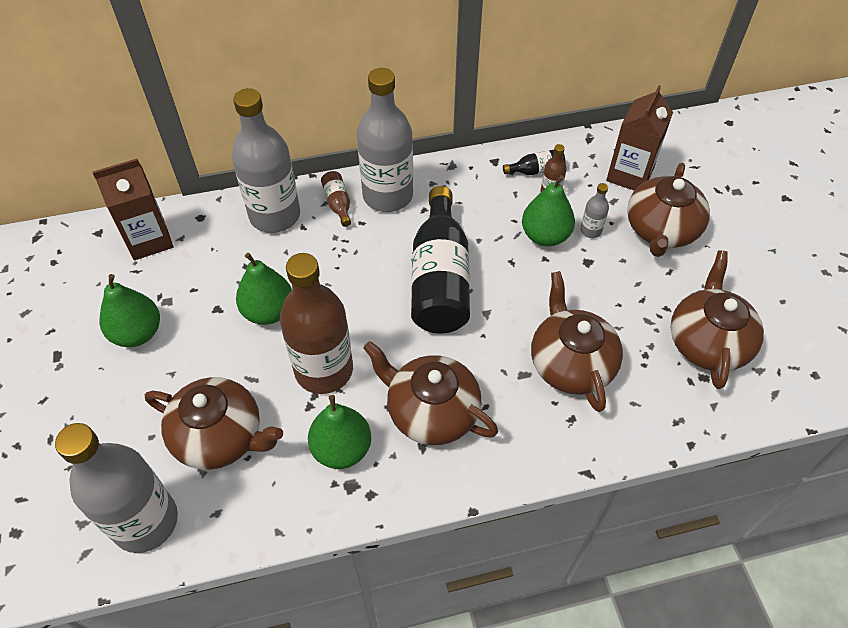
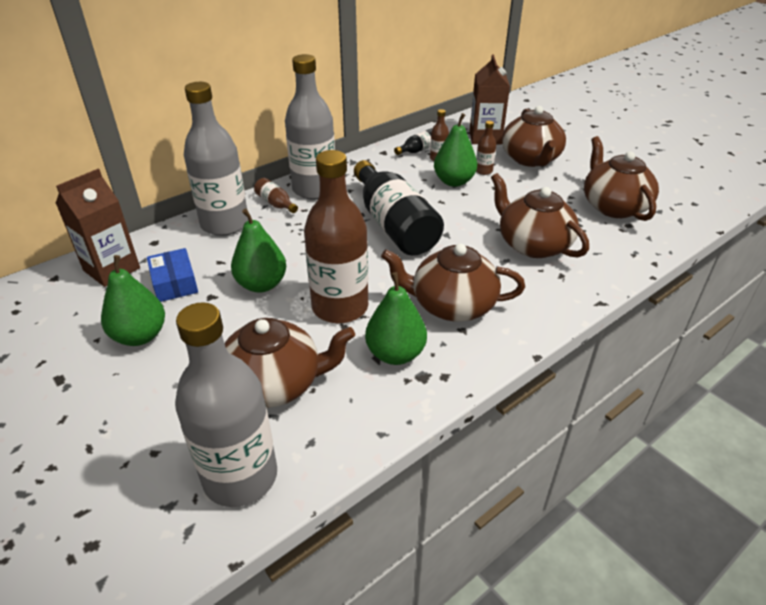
camera: 25 degrees left, 15 degrees down
grey bottle [580,183,609,238] -> brown bottle [476,121,496,175]
none -> blue box [147,248,198,302]

